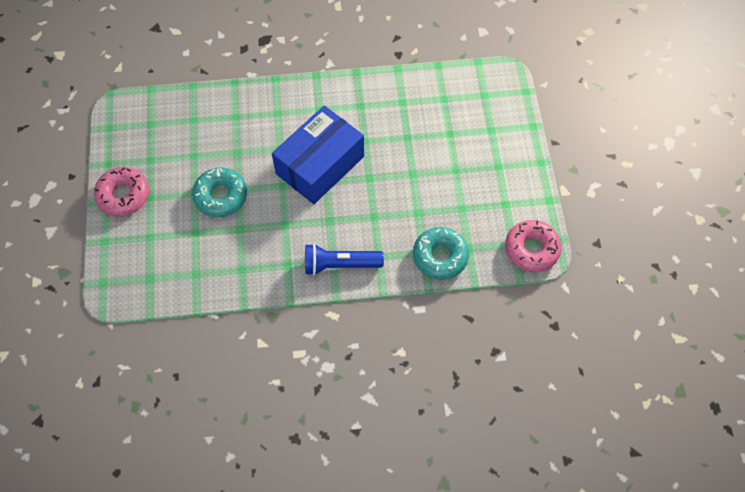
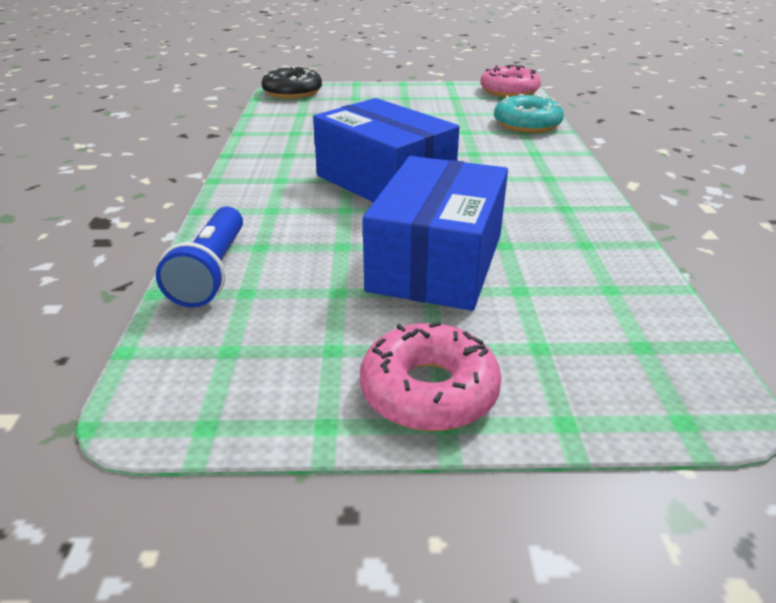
camera: 85 degrees left, 30 degrees down
turquoise donut [192,167,247,217] -> blue box [362,156,508,311]
blue flashlight [305,244,384,275] -> blue flashlight moved to [156,206,243,308]
none -> black donut [261,66,322,99]

